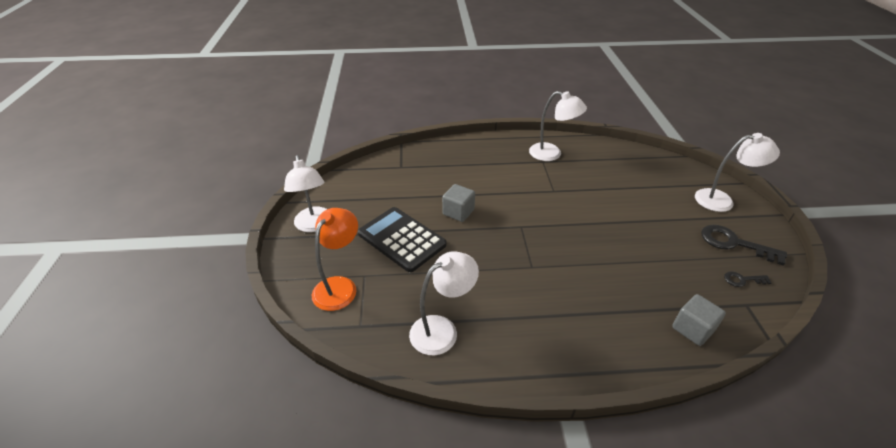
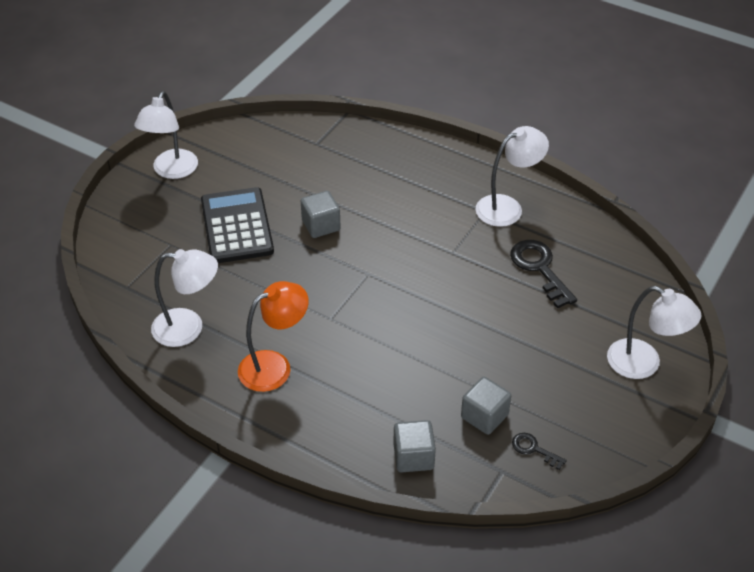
camera: 35 degrees right, 5 degrees up
orange lamp [312,208,358,311] -> orange lamp moved to [238,281,309,392]
white lamp [529,91,587,161] -> white lamp turned 90 degrees counterclockwise [476,126,549,227]
black key [701,224,787,266] -> black key moved to [510,240,577,308]
none -> grey cube [461,377,511,435]

